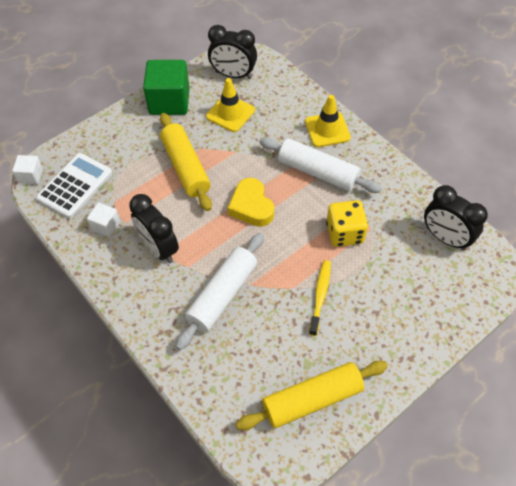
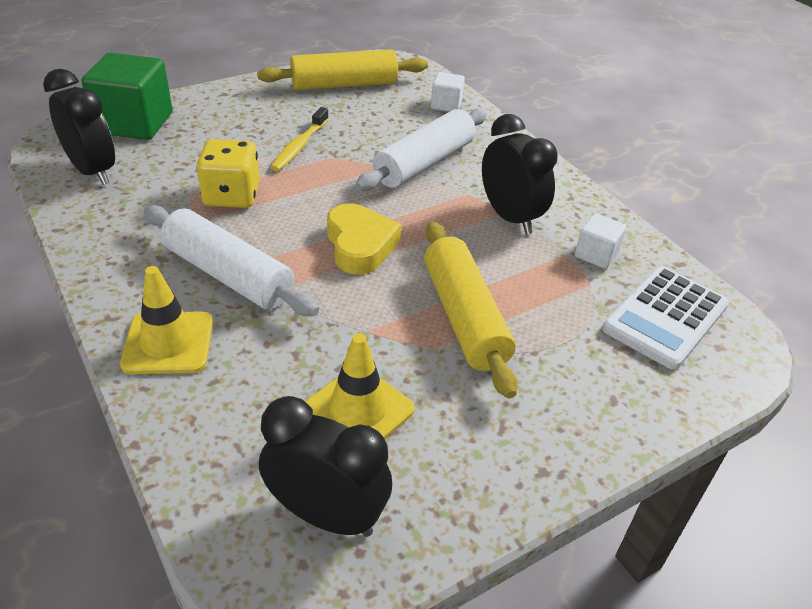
camera: 175 degrees left, 15 degrees down
white cube [12,155,43,184] -> white cube moved to [431,72,465,112]
green cube [143,60,190,115] -> green cube moved to [81,53,172,140]

